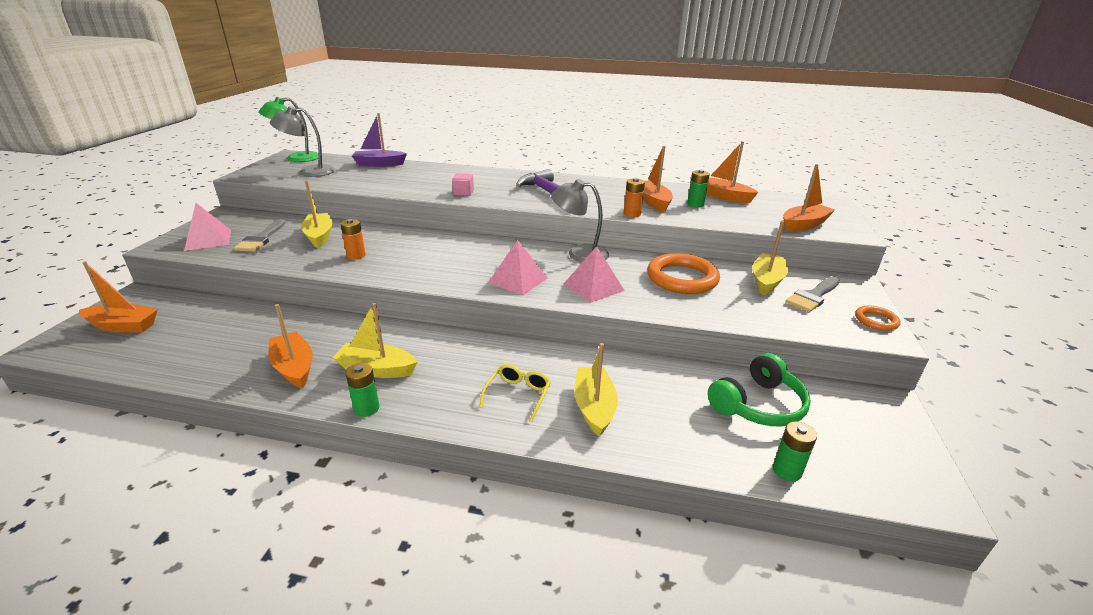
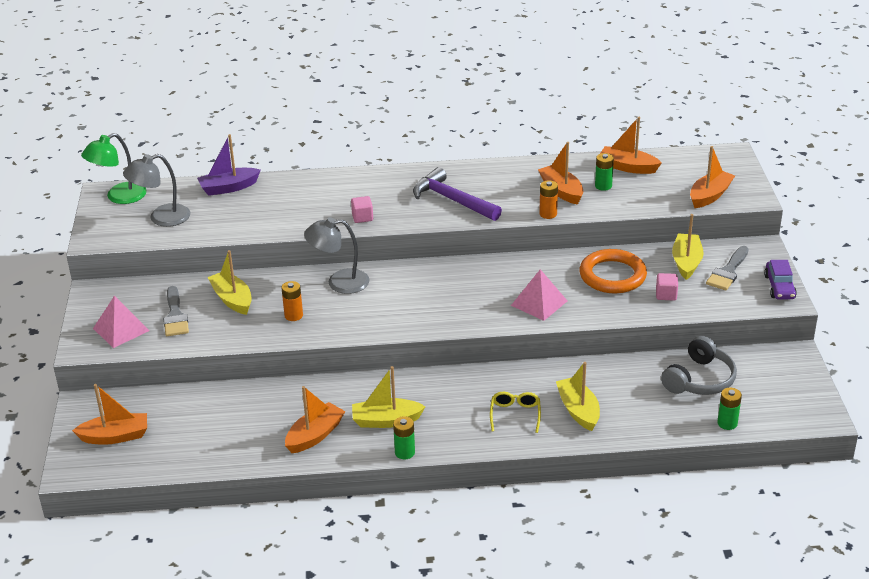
camera: 15 degrees left, 5 degrees up
orange boat [269,304,313,388] -> orange boat turned 90 degrees clockwise [285,386,345,453]
pink pyramid [488,240,548,295] -> none
grey lamp [551,179,609,262] -> grey lamp moved to [304,217,370,294]
green headphones [708,353,811,426] -> grey headphones [661,336,737,395]
orange ring [855,306,901,331] -> purple car [764,260,797,300]
none -> pink cube [656,273,678,301]

